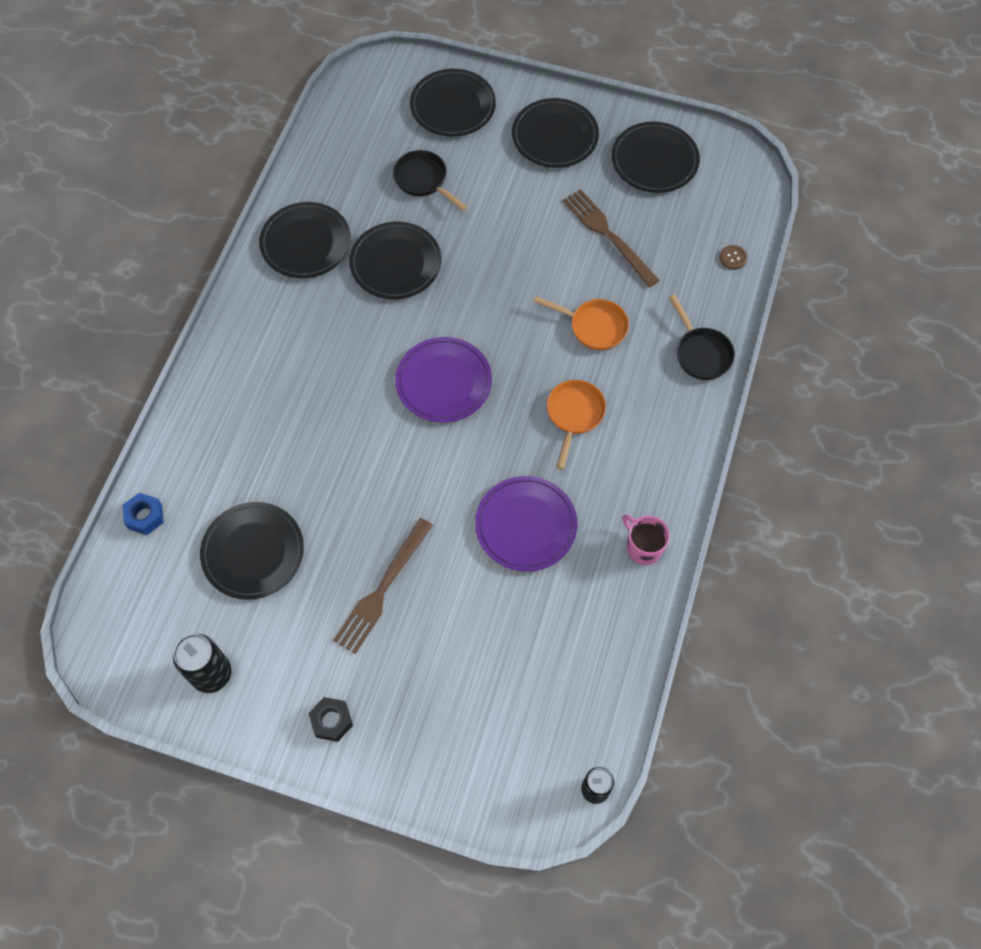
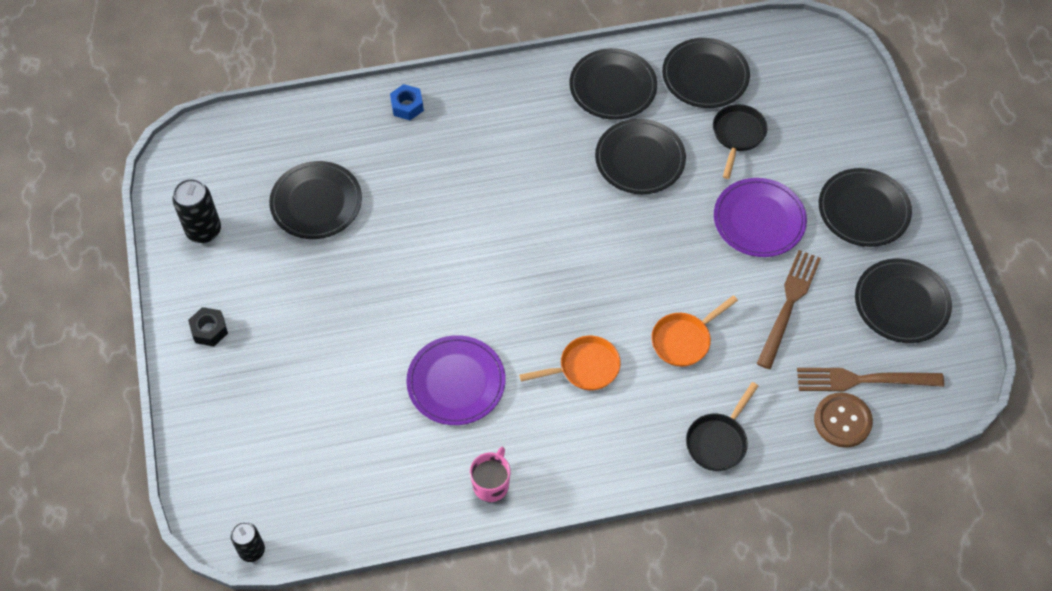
camera: 60 degrees right, 5 degrees down
blue nut [123,493,164,535] -> blue nut moved to [390,84,424,120]
brown fork [333,518,433,654] -> brown fork moved to [797,368,944,391]
purple plate [395,337,492,423] -> purple plate moved to [714,178,807,257]
black plate [410,69,496,137] -> black plate moved to [662,38,750,108]
orange pan [534,296,629,350] -> orange pan turned 60 degrees clockwise [651,295,738,367]
brown button [720,245,748,270] -> brown button [814,393,873,448], size x1.92

